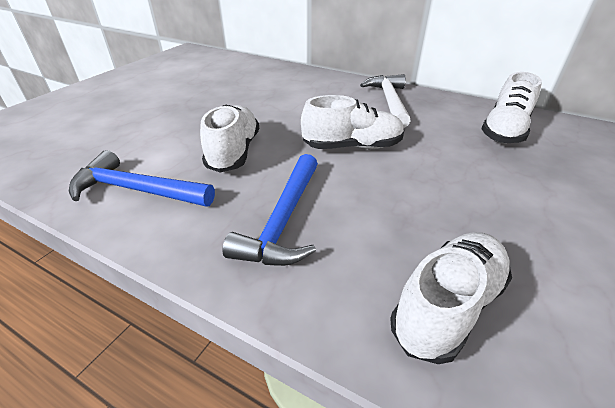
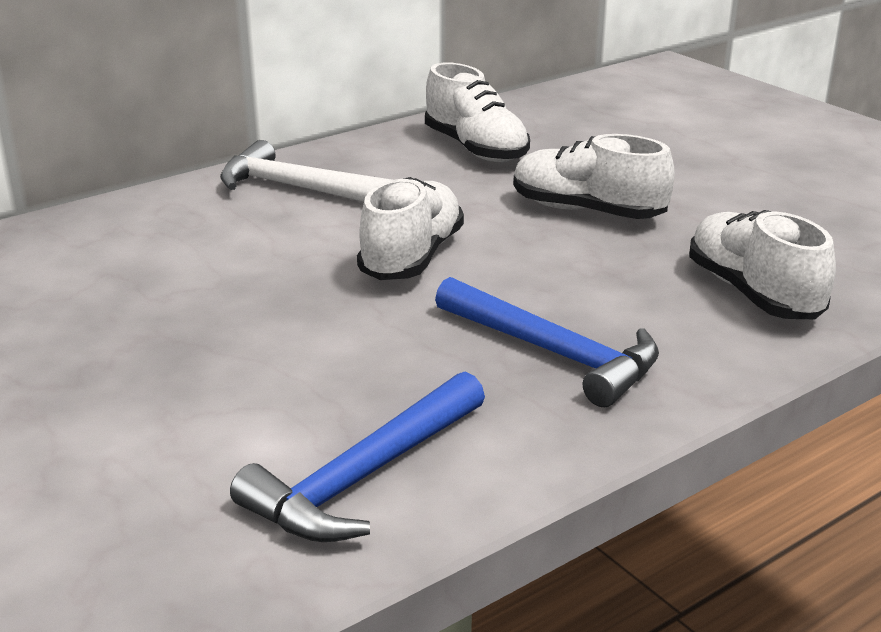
camera: 65 degrees left, 10 degrees down
white shoe [200,105,259,173] -> white shoe moved to [513,134,675,219]

